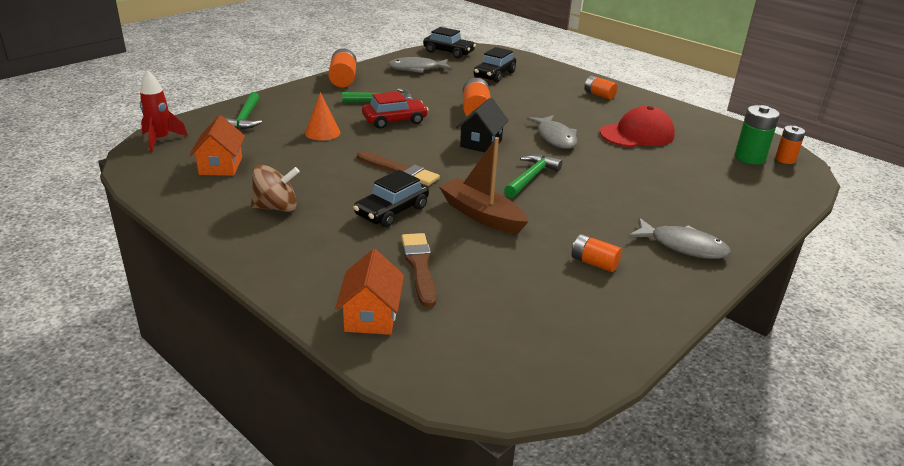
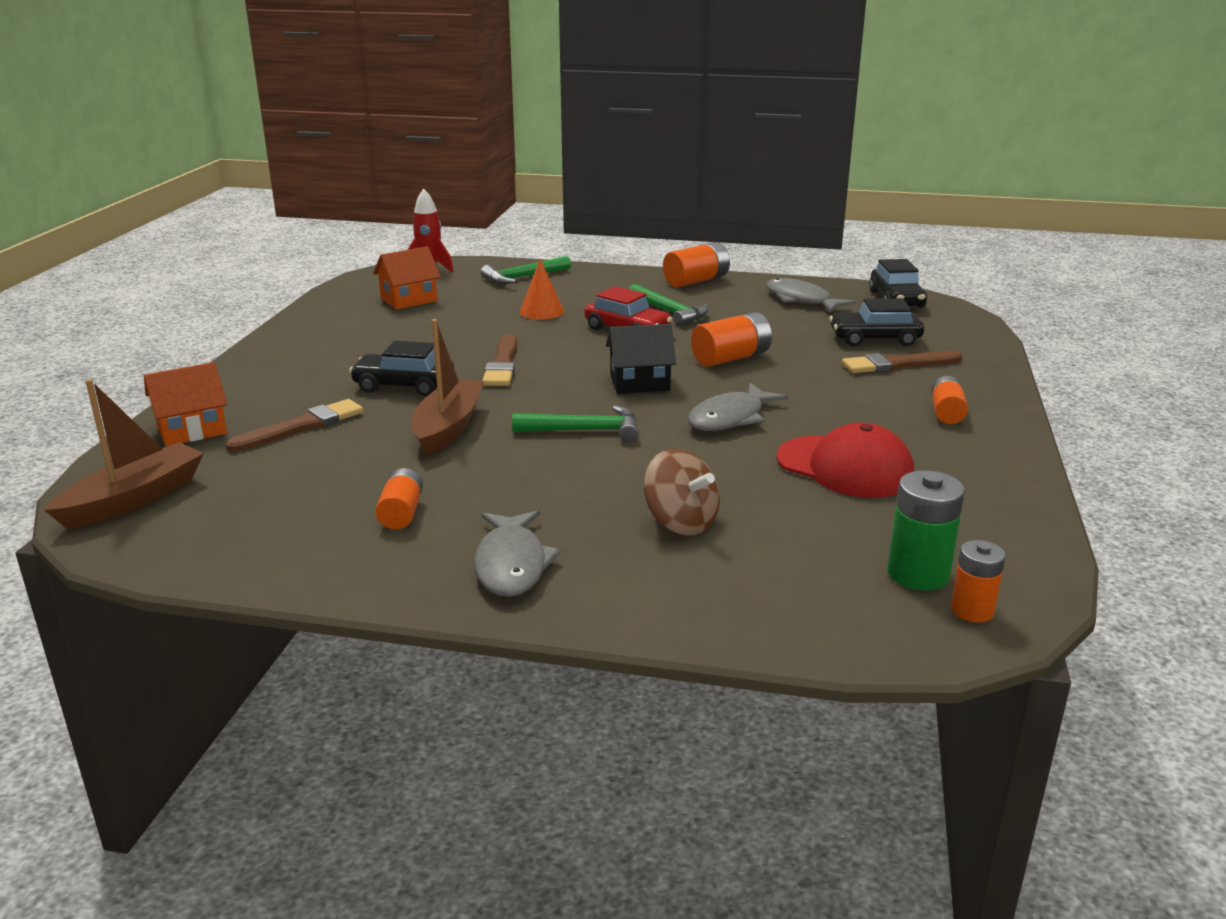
camera: 60 degrees right, 5 degrees down
brown spinning top [251,164,300,212] -> brown spinning top moved to [644,449,720,535]
none -> brown boat [44,379,204,529]
none -> brown brush [842,351,963,373]

